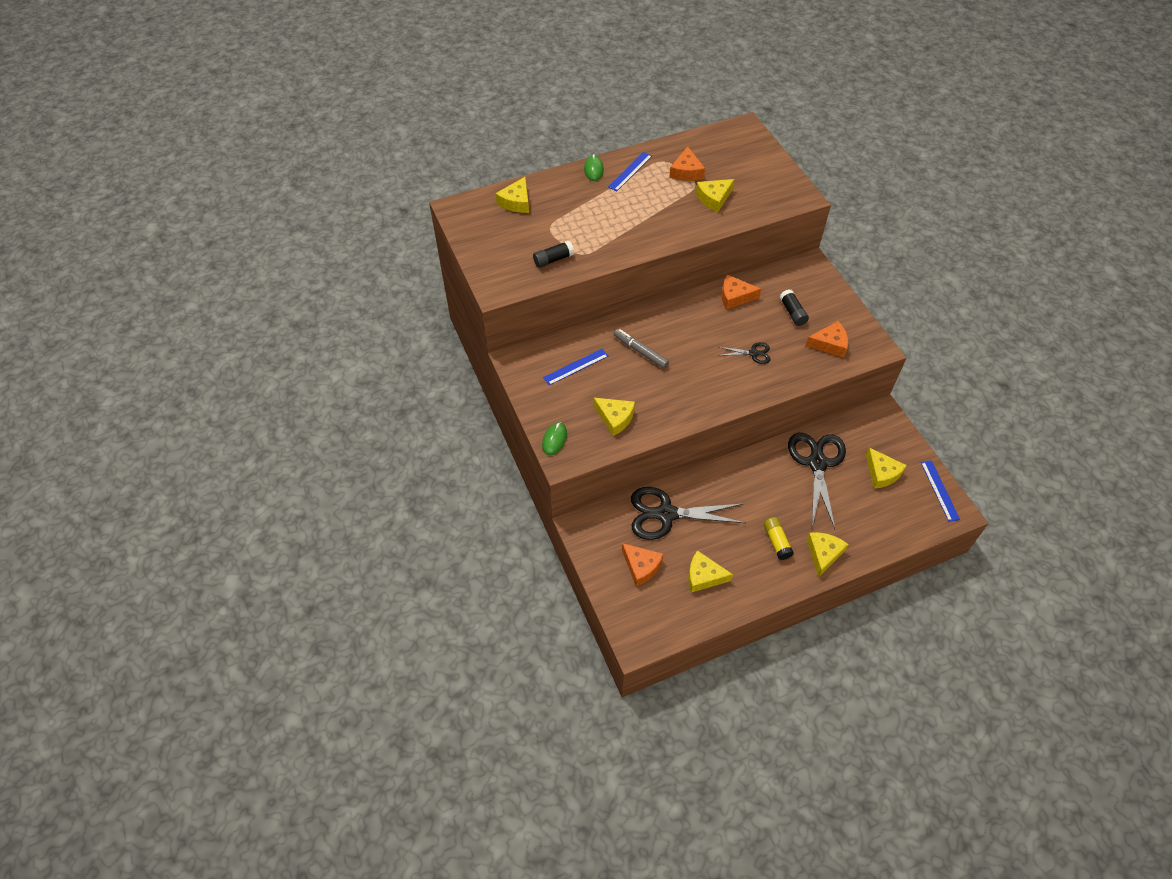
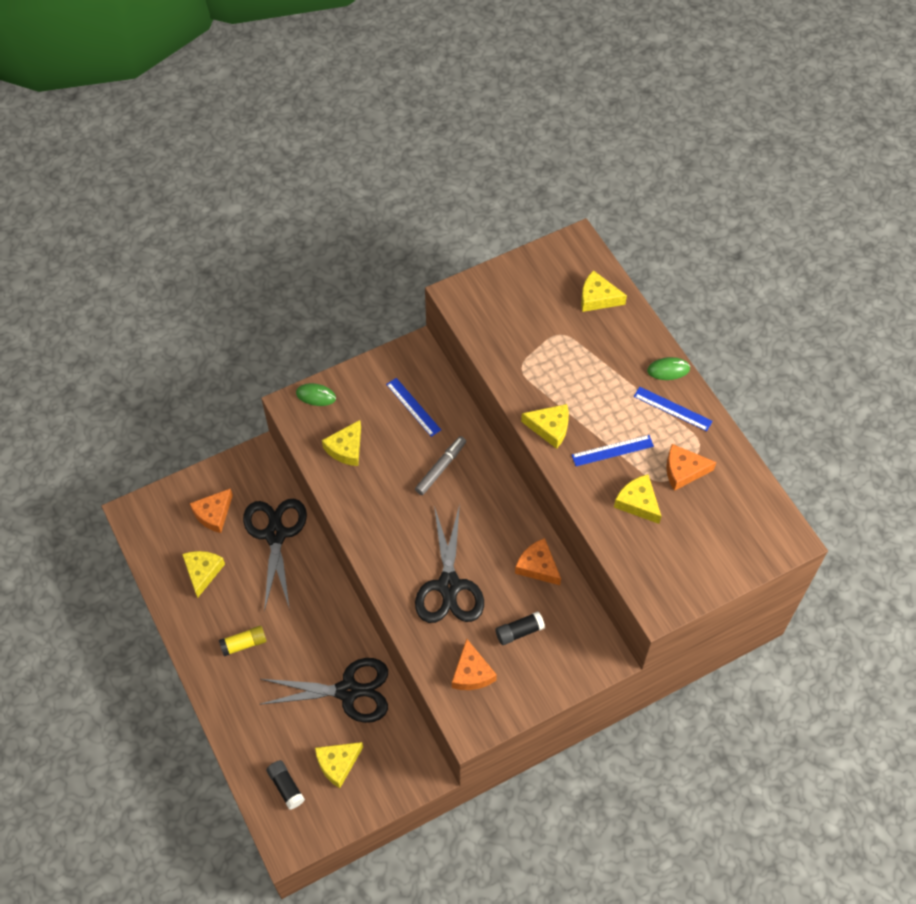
camera: 85 degrees right, 5 degrees up
black glue stick [533,241,574,268] -> black glue stick moved to [266,760,305,810]
black scissors [718,342,770,364] -> black scissors [415,504,484,623], size x2.12
orange cheese [722,274,761,310] -> orange cheese turned 45 degrees counterclockwise [515,538,561,585]
yellow cheese [807,532,849,577] -> yellow cheese moved to [521,404,569,449]
blue ruler [921,460,960,522] -> blue ruler moved to [572,435,654,466]

